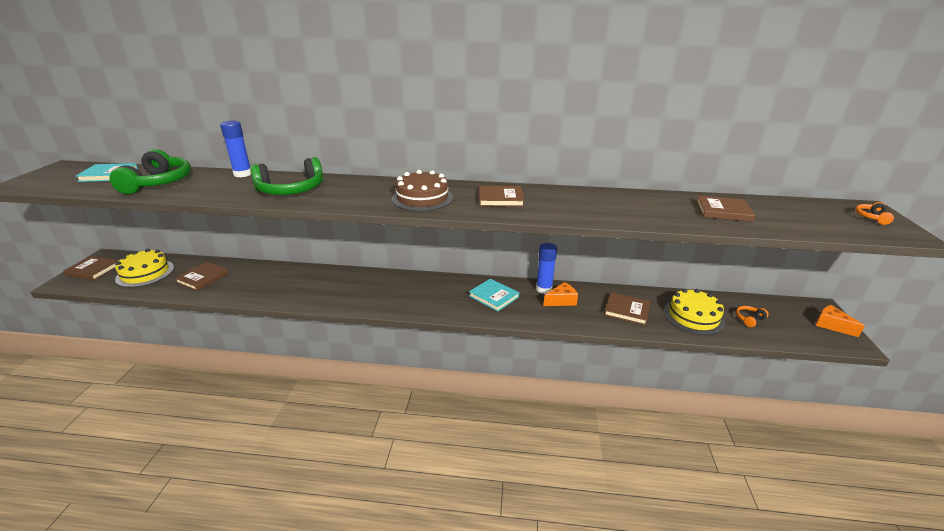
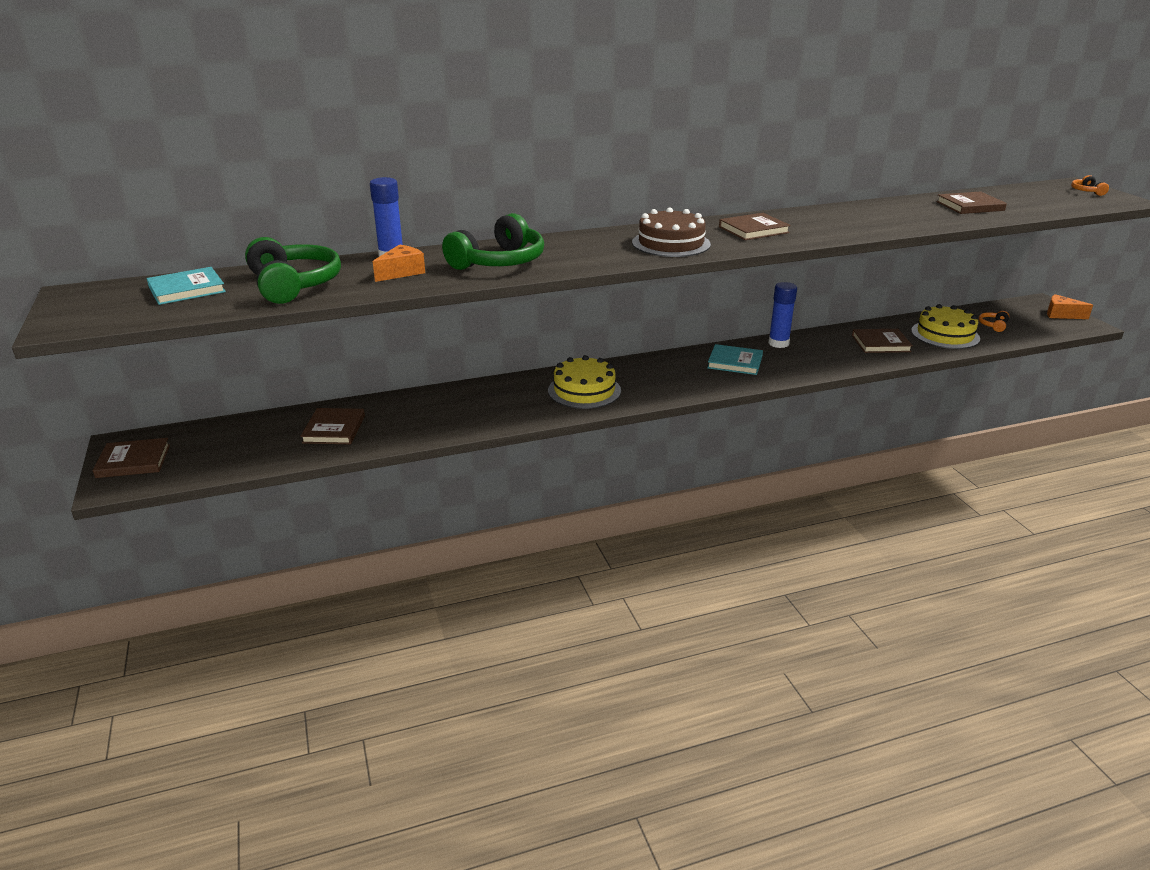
camera: 25 degrees left, 0 degrees up
yellow cake [115,249,174,287] -> yellow cake moved to [548,355,621,409]
orange cheese [543,282,578,306] -> orange cheese moved to [373,244,425,282]

